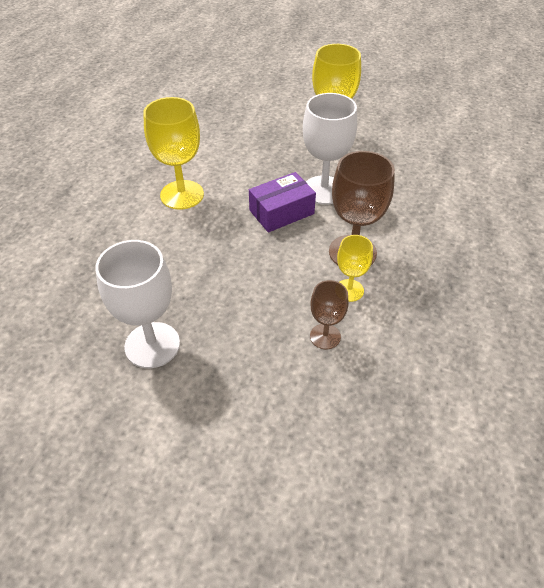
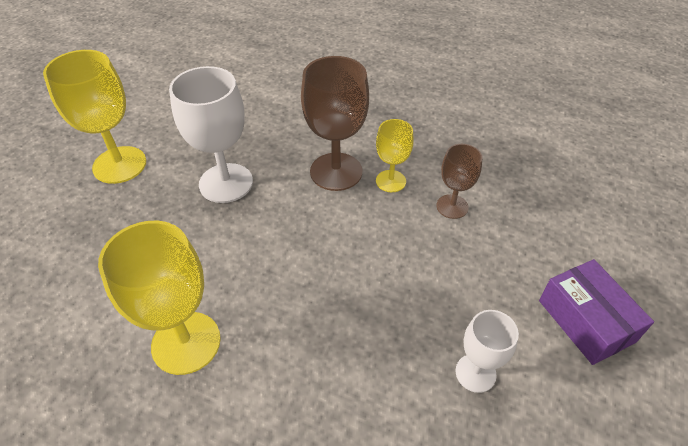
camera: 85 degrees left, 0 degrees up
white goblet [95,240,180,368] -> white goblet [456,310,519,393], size x0.57
purple box [249,172,316,233] -> purple box moved to [539,259,654,365]

